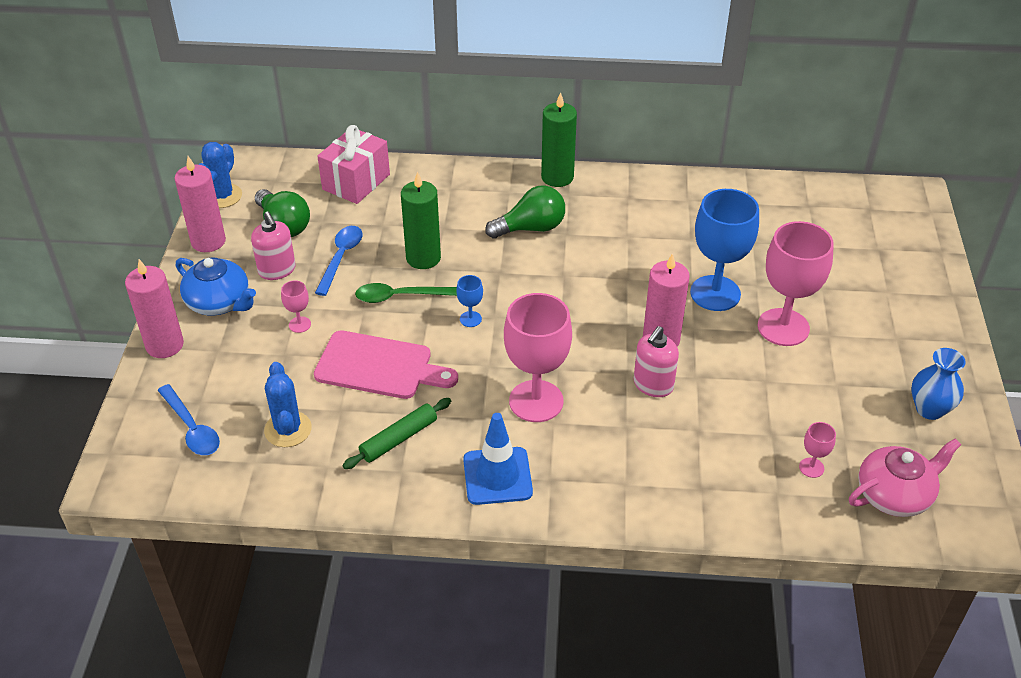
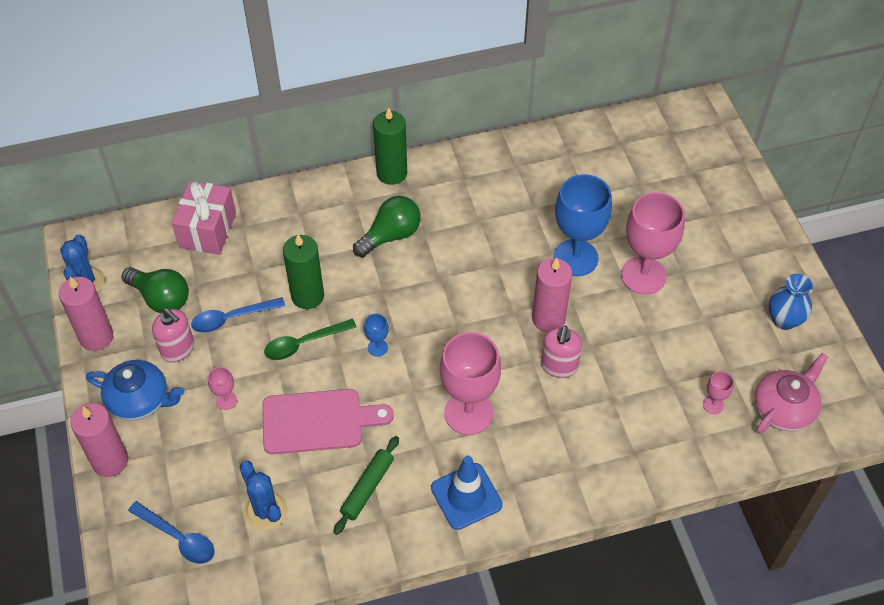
camera: 20 degrees left, 10 degrees up
blue spoon [315,226,362,296] -> blue spoon turned 105 degrees counterclockwise [191,297,285,333]

